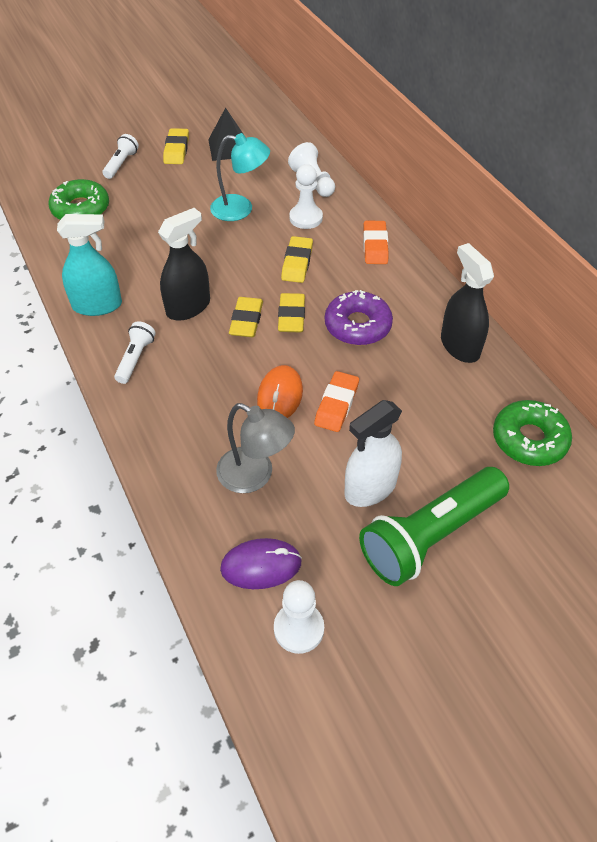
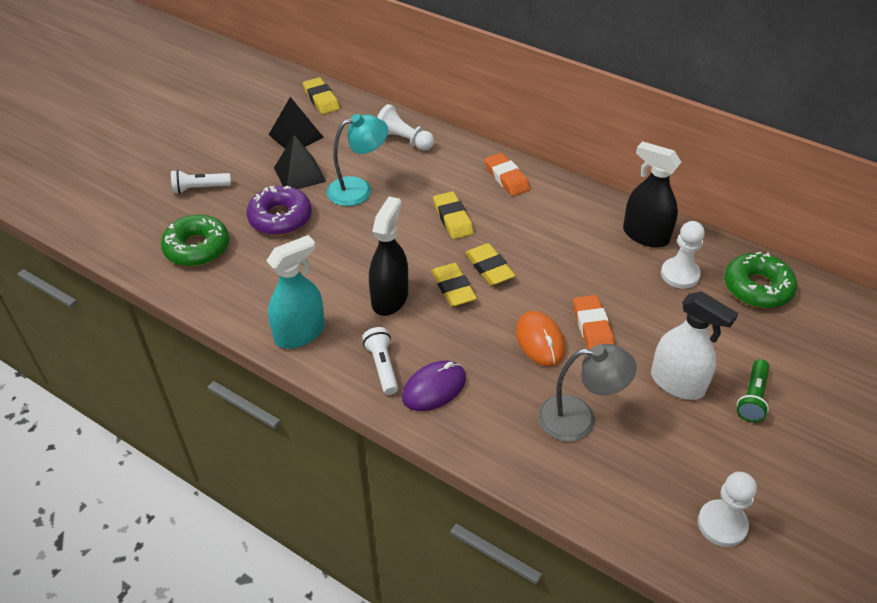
camera: 30 degrees left, 5 degrees down
white flashlight [103,134,139,179] -> white flashlight turned 90 degrees counterclockwise [171,170,231,194]
yellow eraser [163,128,189,164] -> yellow eraser moved to [303,77,340,114]
purple mouse [220,538,302,589] -> purple mouse moved to [402,360,466,411]
white pawn [289,164,323,229] -> white pawn moved to [661,221,705,289]
purple donut [325,290,393,345] -> purple donut moved to [247,186,312,235]
white spray bottle [344,400,402,507] -> white spray bottle turned 75 degrees counterclockwise [651,291,738,400]
green flashlight [359,467,509,586] -> green flashlight [737,359,769,422], size x0.48
none -> black pyramid [274,135,326,189]

